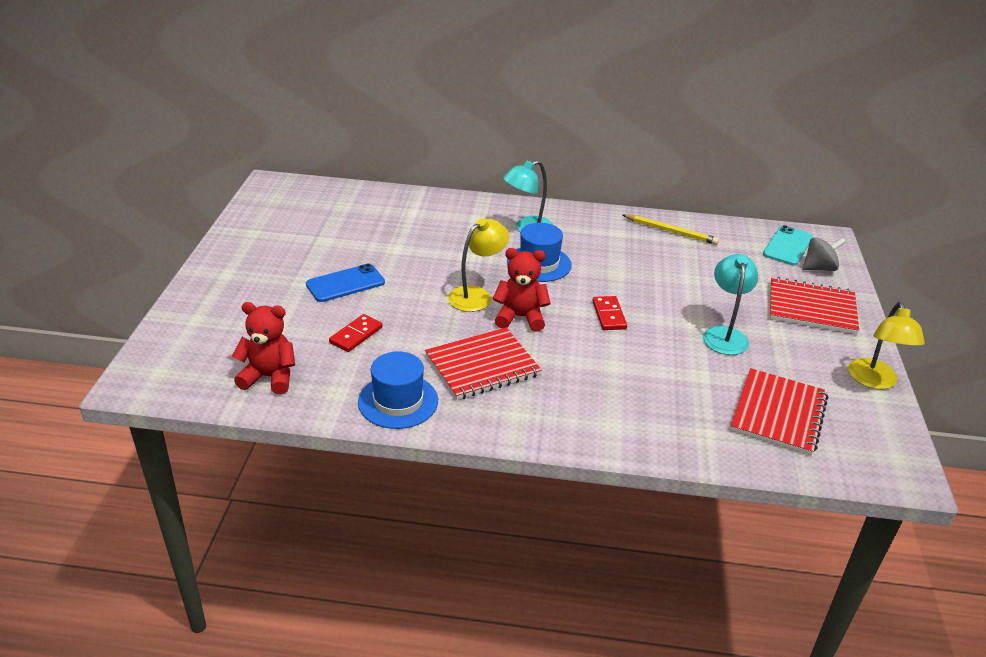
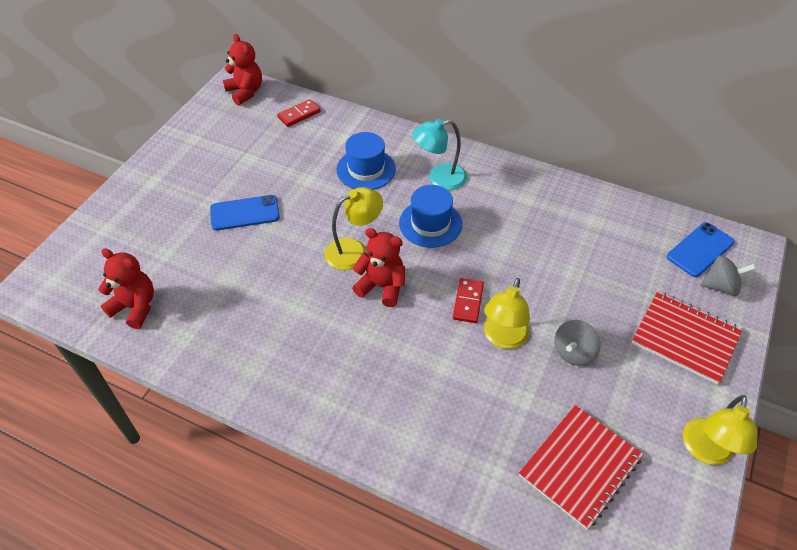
camera: 20 degrees right, 15 degrees up
red domino [329,314,383,352] -> red domino moved to [277,99,321,127]
blue hat [358,351,438,429] -> blue hat moved to [337,132,396,190]
red notebook [425,328,542,400] -> none
yellow pencil [623,214,719,245] -> none
turquoise lamp [703,254,758,355] -> grey spinning top [554,320,601,366]
turquoise phone [763,225,813,265] -> blue phone [667,222,735,277]
none -> red teddy bear [223,34,262,105]
none -> yellow lamp [484,278,530,349]

